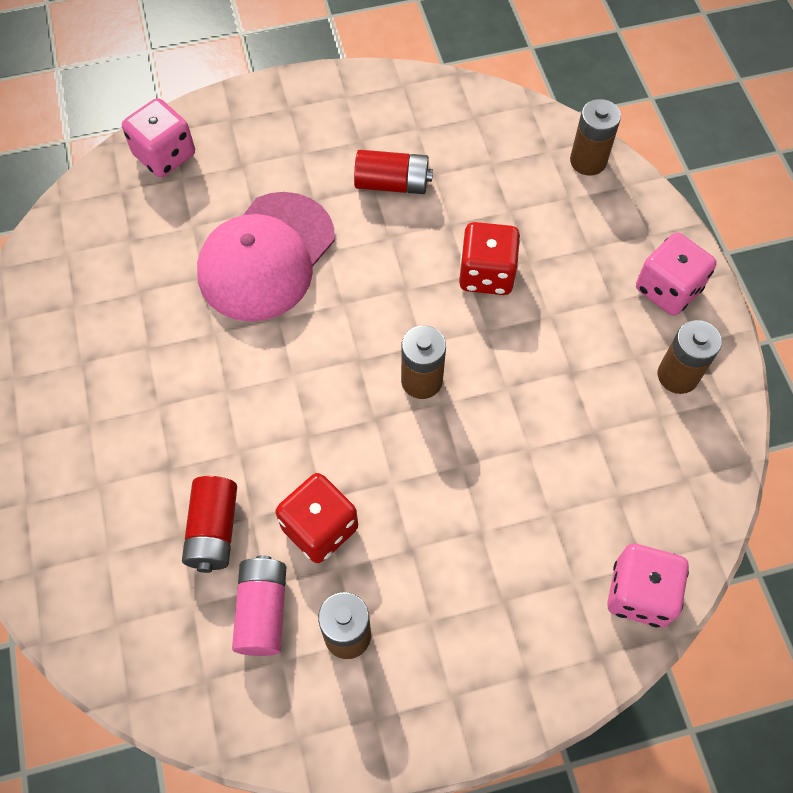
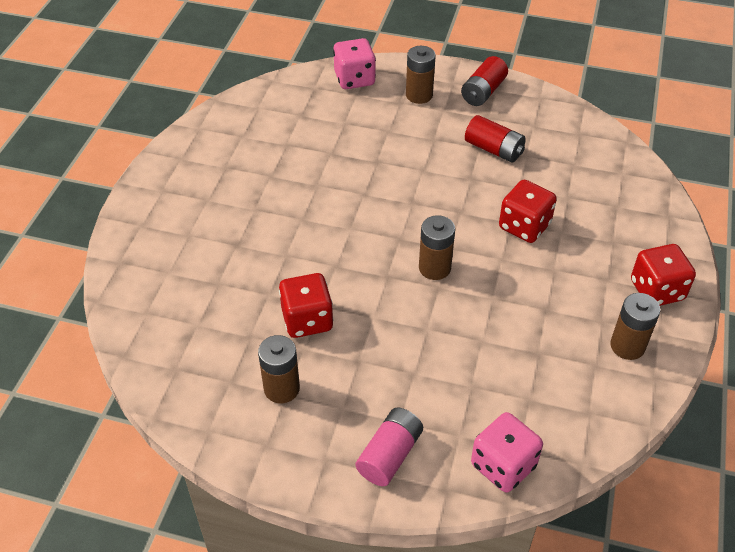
camera: 30 degrees right, 15 degrees down
red battery [182,476,237,573] -> red battery moved to [461,56,508,106]
pink cap [197,192,335,322] -> none
pink battery [232,556,286,656] -> pink battery moved to [356,407,423,486]
brown battery [570,99,621,176] -> brown battery moved to [406,46,436,104]
pink dice [636,232,717,316] -> red dice [631,244,696,306]

